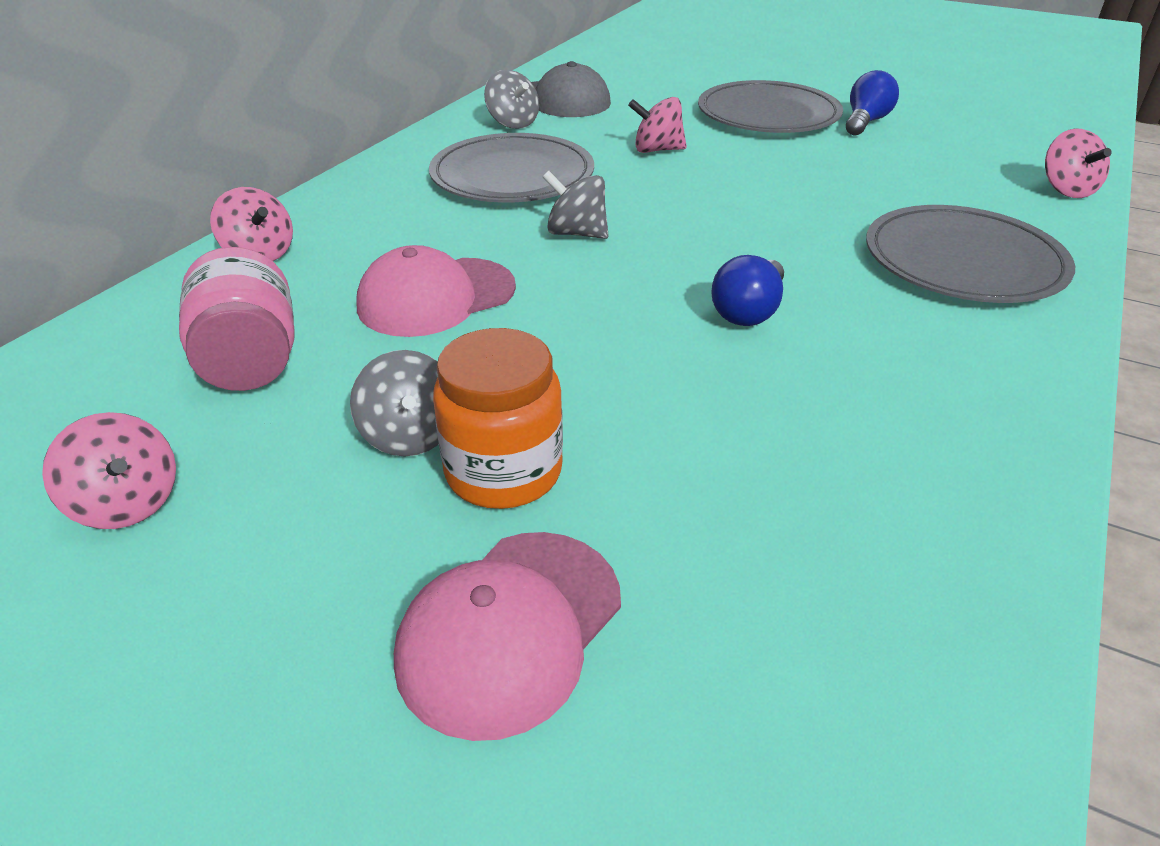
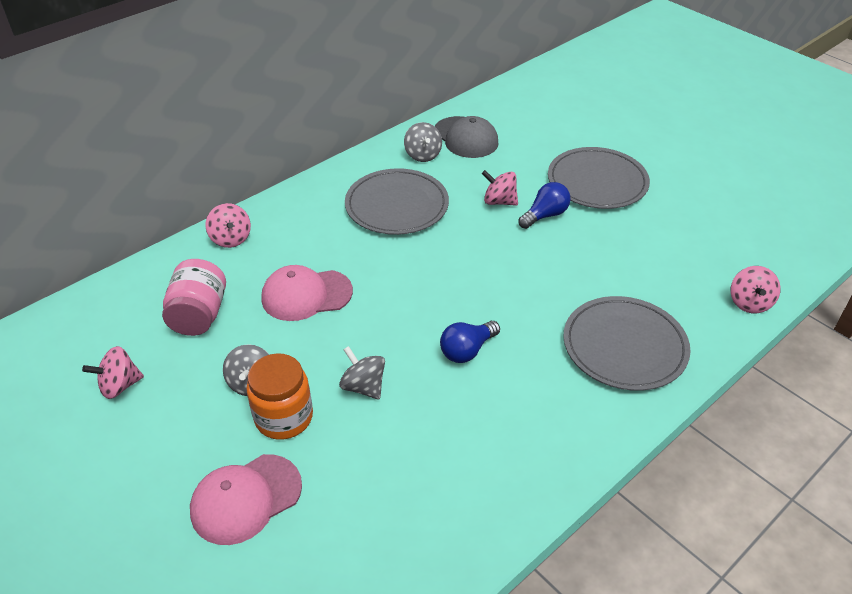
camera: 20 degrees right, 5 degrees up
pink spinning top [42,412,176,529] -> pink spinning top turned 90 degrees clockwise [82,346,144,399]
grey spinning top [543,171,609,239] -> grey spinning top moved to [339,346,385,400]
blue light bulb [846,70,899,135] -> blue light bulb moved to [518,182,571,229]

